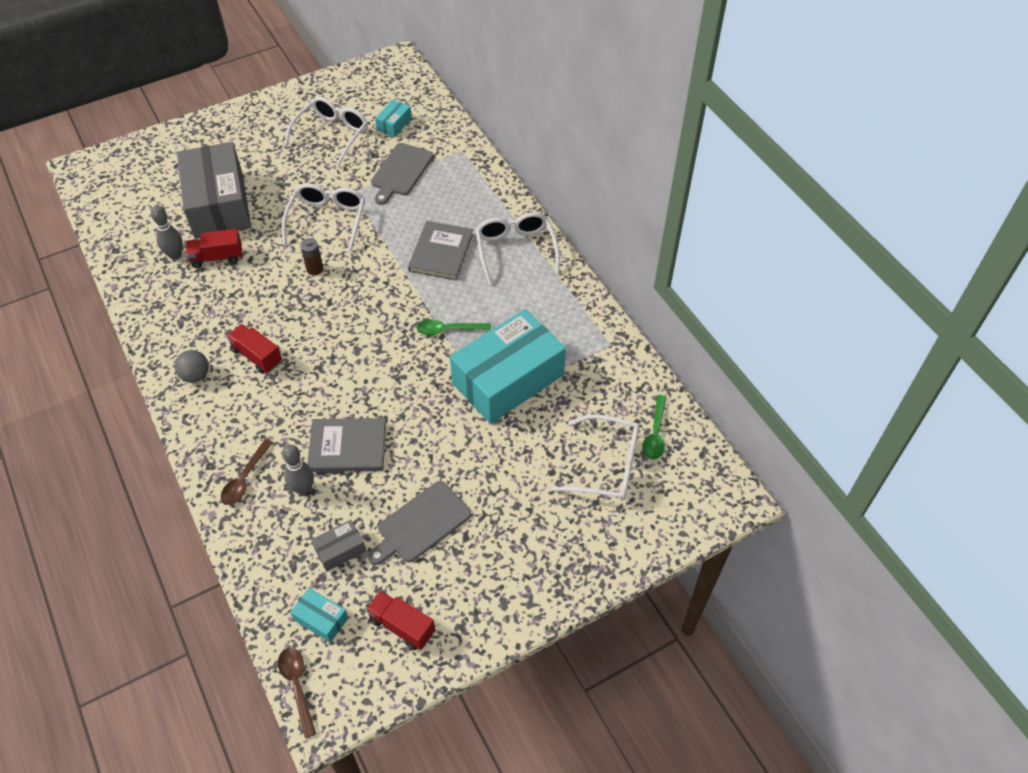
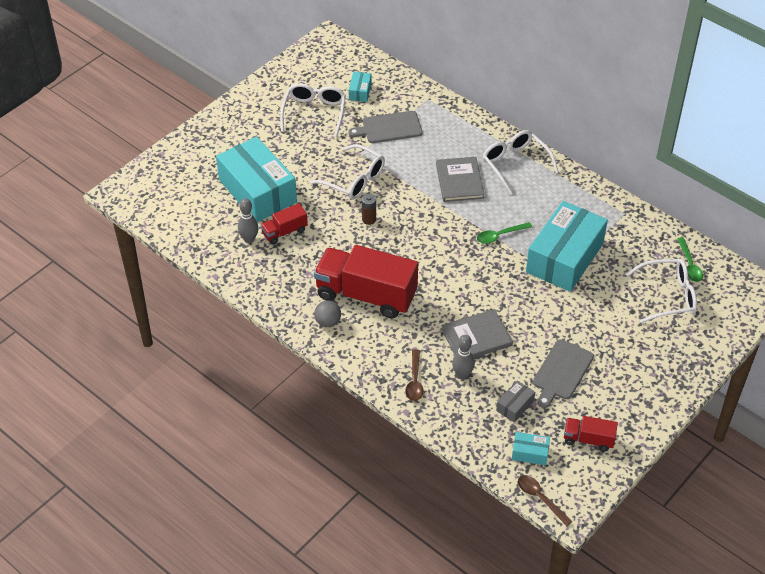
camera: 20 degrees left, 5 degrees down
grey box [177,142,251,239] -> turquoise box [216,137,297,222]
red truck [227,324,282,374] -> red truck [314,245,418,318], size x2.10
white glasses [282,183,365,252] -> white glasses turned 135 degrees clockwise [310,144,385,199]
grey cutting board [371,143,434,205] -> grey cutting board turned 75 degrees clockwise [348,111,423,143]

